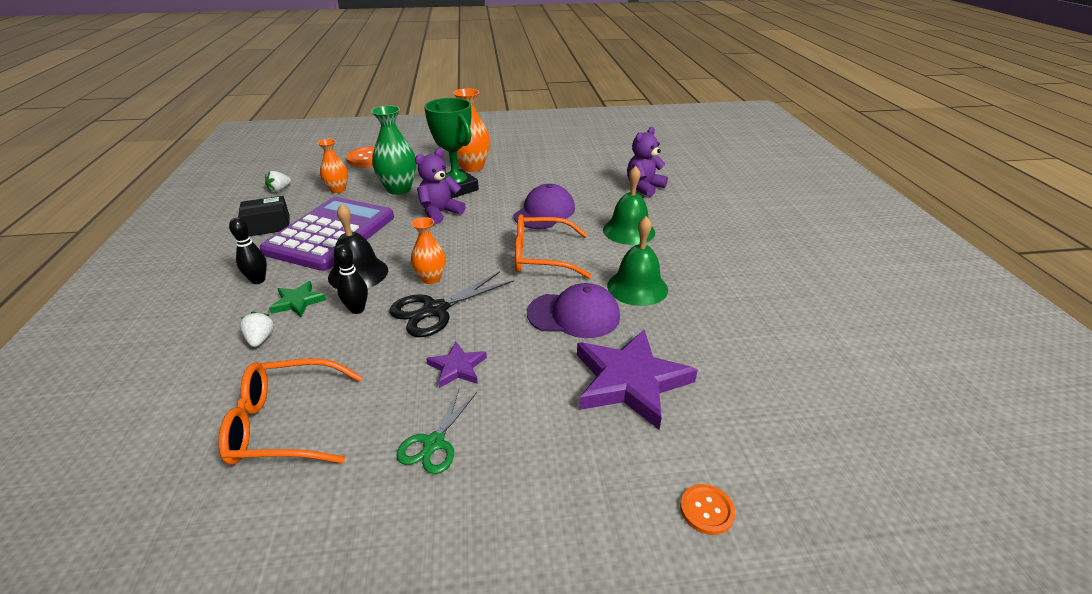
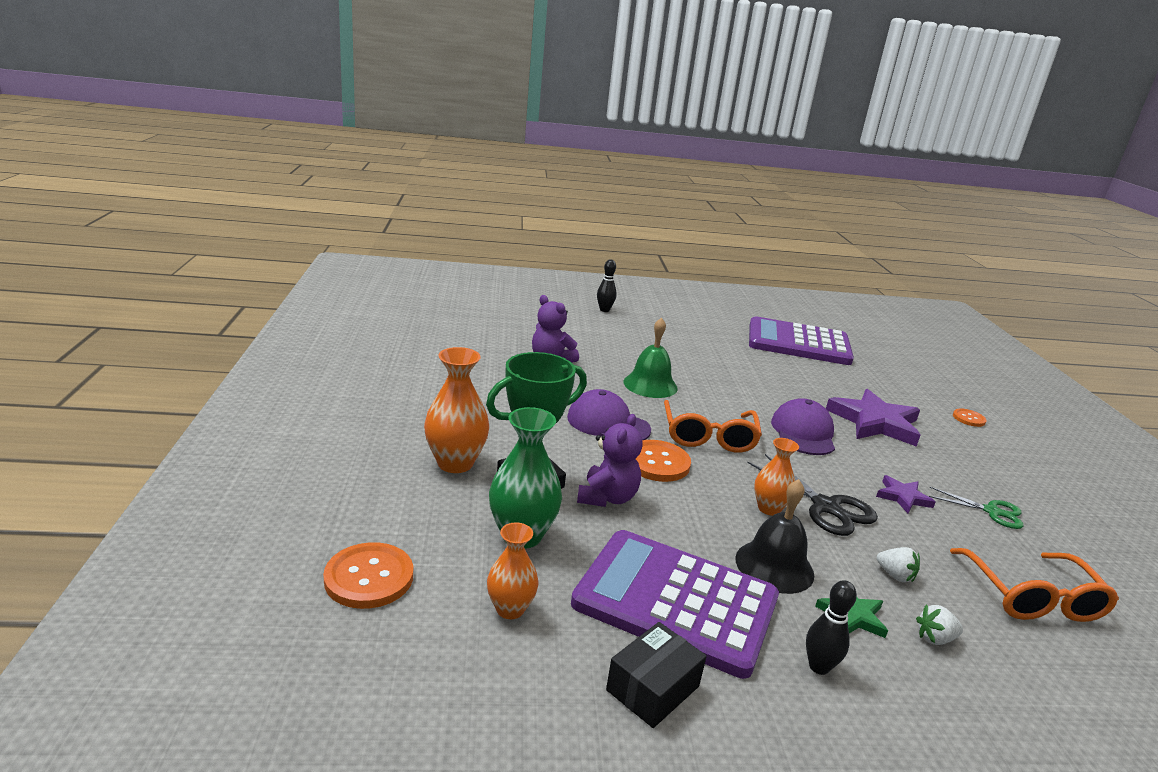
camera: 90 degrees left, 10 degrees down
black box [238,196,290,236] -> black box turned 60 degrees clockwise [606,622,707,728]
white strawberry [265,171,291,192] -> white strawberry moved to [877,547,920,582]
black bowling pin [334,244,368,314] -> black bowling pin moved to [597,259,617,312]
purple teddy bear [415,148,466,224] -> purple teddy bear turned 120 degrees counterclockwise [577,414,643,507]
green bell [607,216,668,306] -> none
none -> orange button [636,440,691,482]
none -> purple calculator [749,316,854,365]

